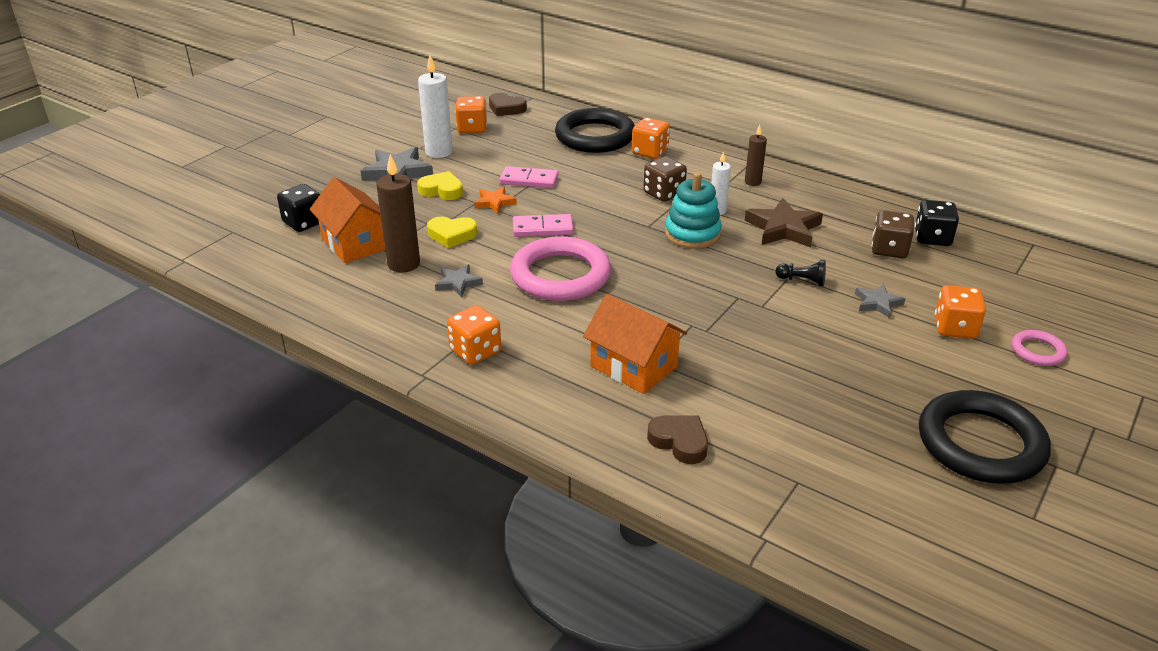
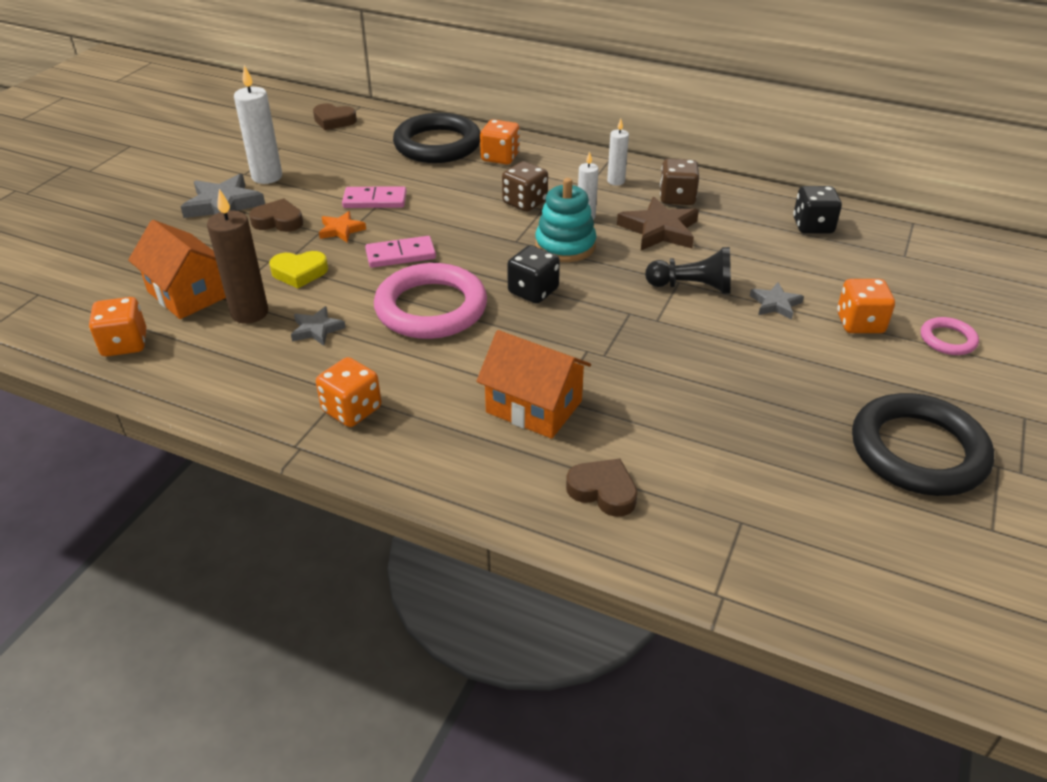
camera: 10 degrees left, 5 degrees up
black dice [277,184,320,232] -> black dice moved to [507,245,560,304]
yellow heart [417,171,463,200] -> brown heart [249,198,303,232]
orange dice [455,96,487,133] -> orange dice moved to [89,297,146,356]
brown candle [745,125,767,186] -> white candle [607,119,629,186]
black pawn [775,260,826,286] -> black pawn [645,247,731,294], size x1.60
brown dice [872,210,914,258] -> brown dice moved to [660,159,699,205]

